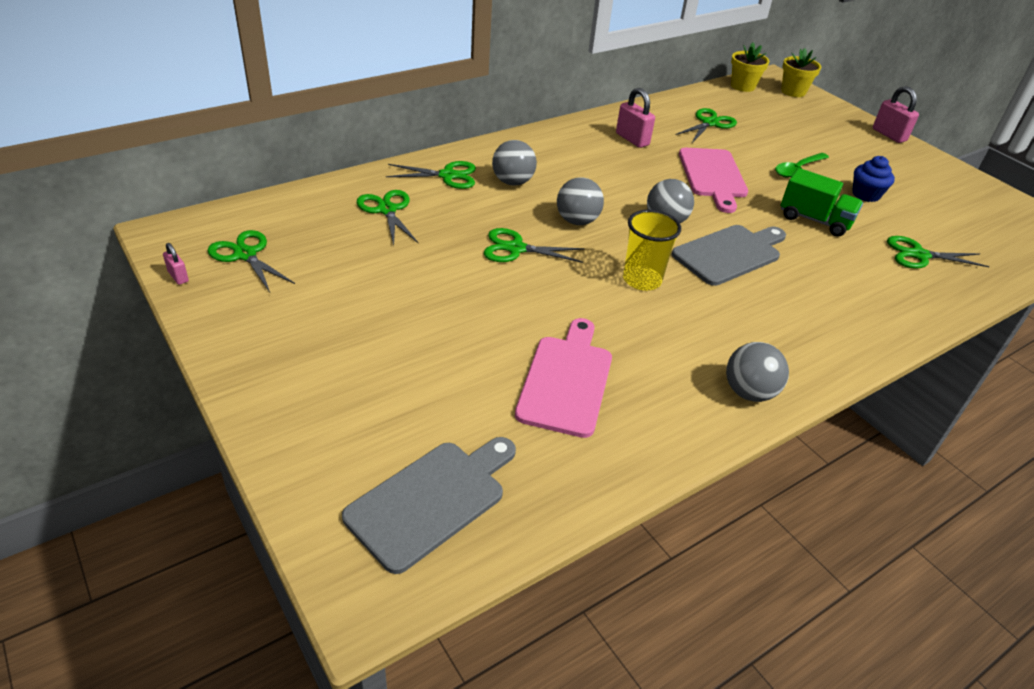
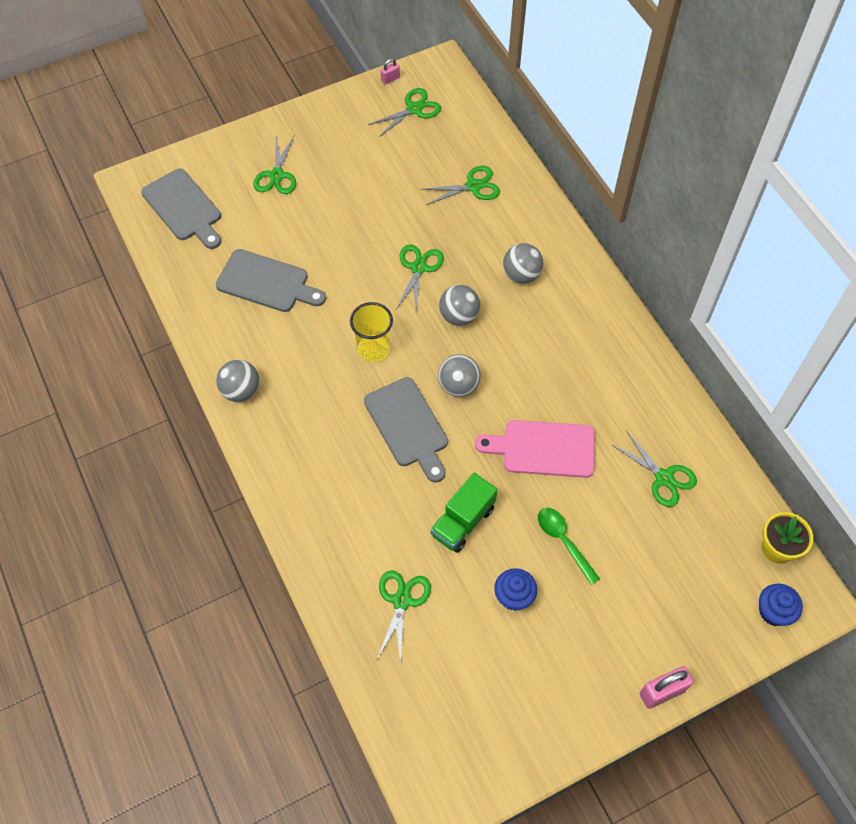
camera: 100 degrees right, 20 degrees up
green scissors [386,161,476,189] -> green scissors moved to [253,136,296,194]
pink cutting board [515,318,612,438] -> grey cutting board [216,249,326,312]
pink padlock [616,88,655,148] -> none
yellow flower pot [781,48,821,97] -> blue cupcake [759,584,803,626]

